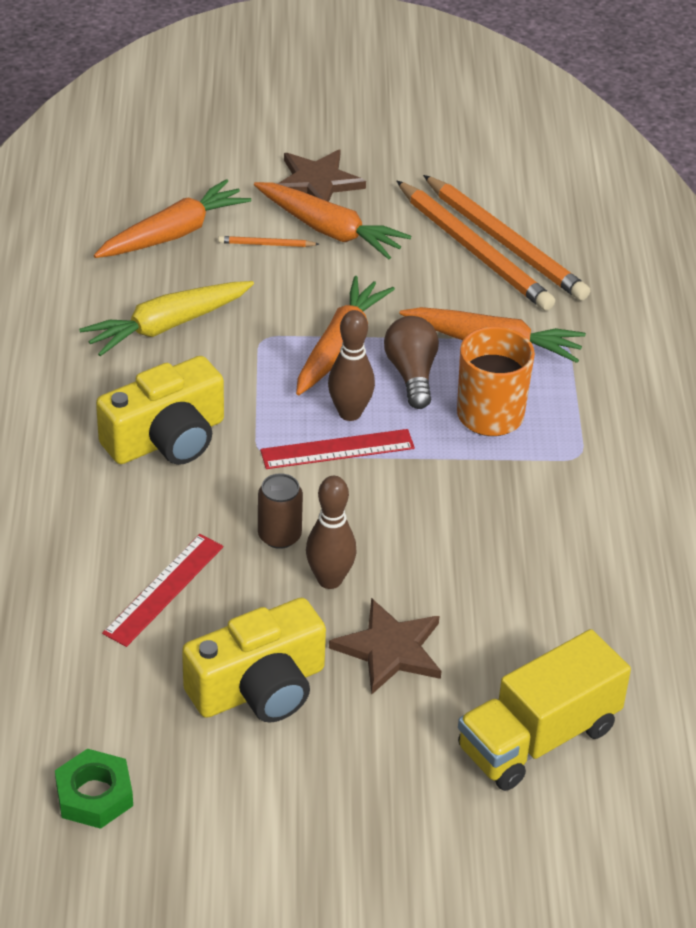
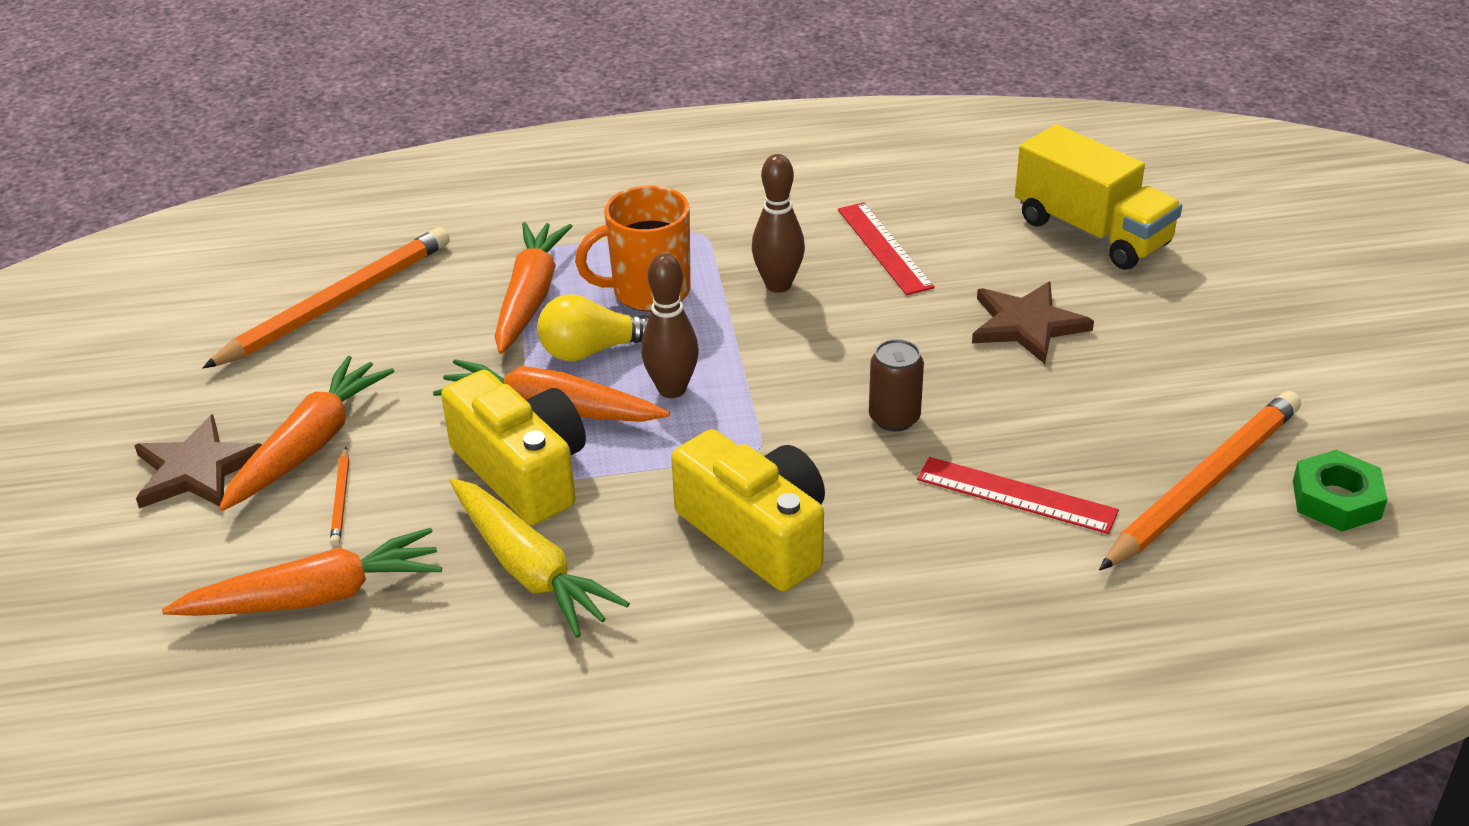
camera: 95 degrees left, 5 degrees down
orange carrot [94,179,251,258] -> orange carrot turned 120 degrees clockwise [162,528,442,616]
yellow camera [182,598,326,723] -> yellow camera moved to [441,370,586,525]
red ruler [260,429,415,469] -> red ruler moved to [838,202,935,295]
brown bowling pin [306,476,357,589] -> brown bowling pin moved to [752,154,805,292]
brown light bulb [384,316,439,409] -> yellow light bulb [537,294,649,361]
orange pencil [396,180,555,311] -> orange pencil moved to [1099,391,1301,570]

